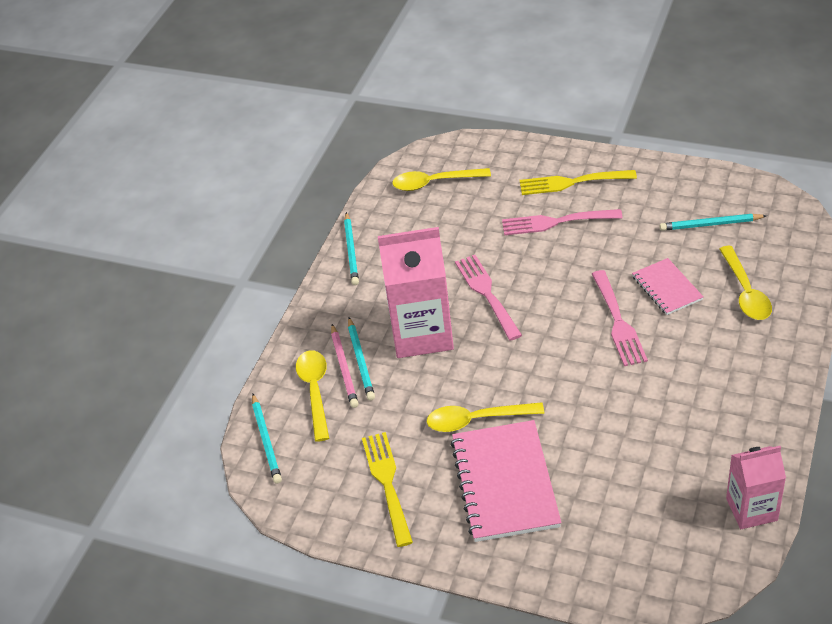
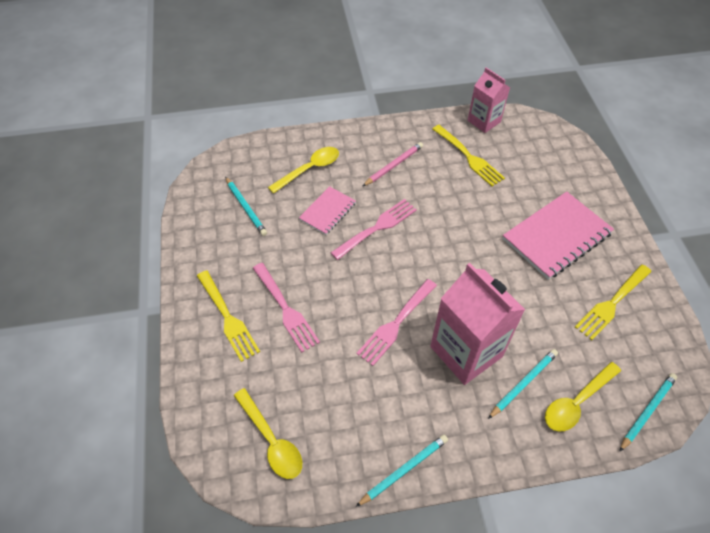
camera: 125 degrees left, 10 degrees up
pink pencil [331,324,359,408] -> pink pencil moved to [363,142,423,186]
yellow spoon [427,402,545,432] -> none
none -> yellow fork [432,125,505,186]

